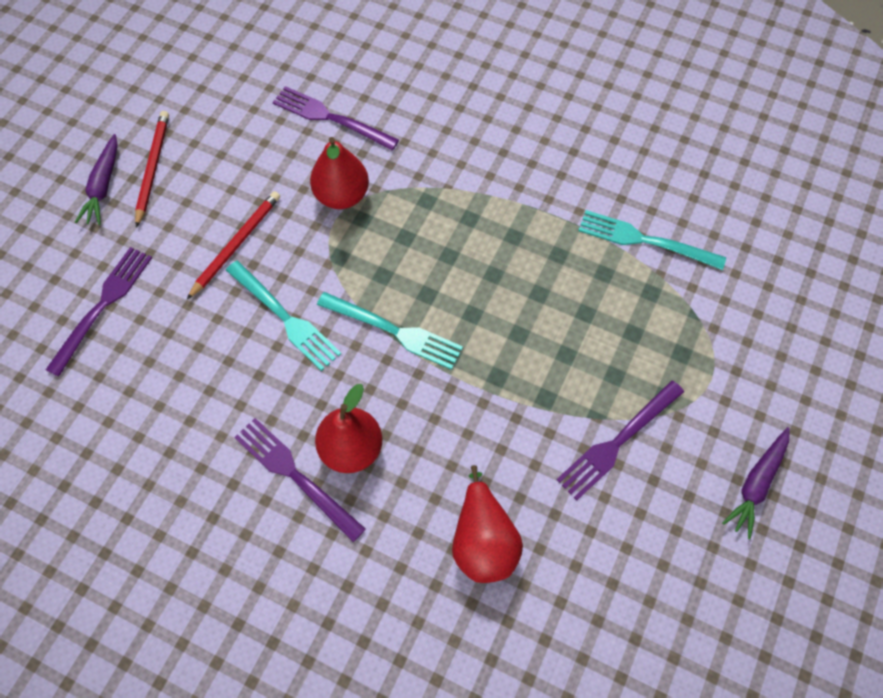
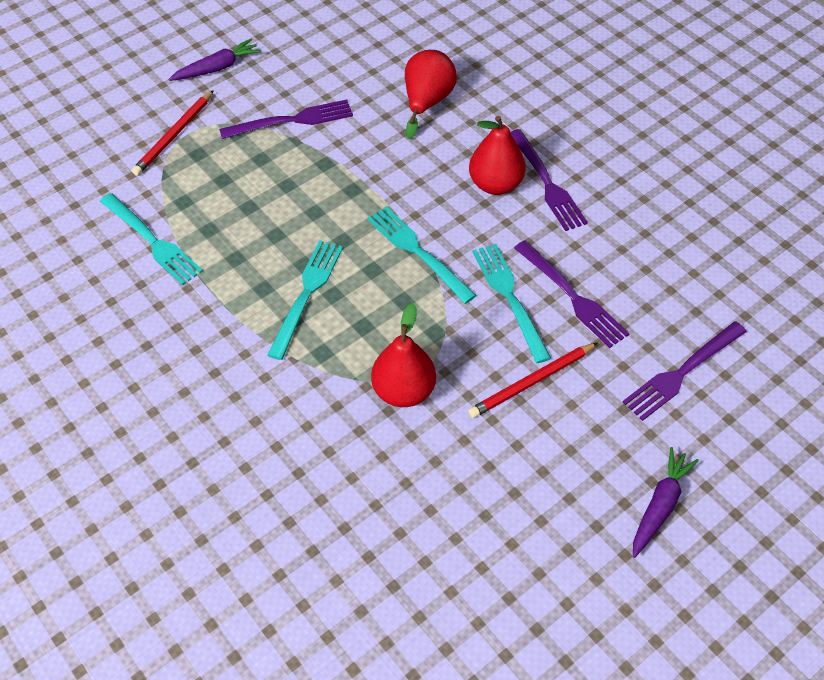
camera: 155 degrees left, 10 degrees down
red pencil [135,111,169,228] -> red pencil moved to [132,90,214,176]
purple fork [273,86,399,150] -> purple fork moved to [514,240,630,348]
none -> turquoise fork [267,240,343,360]

